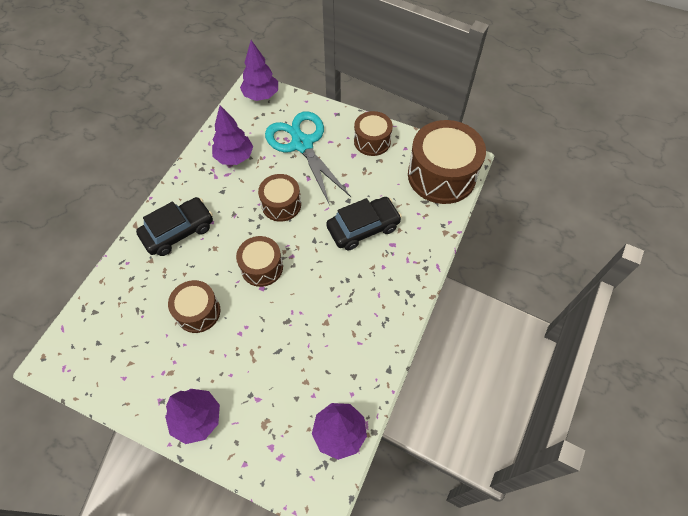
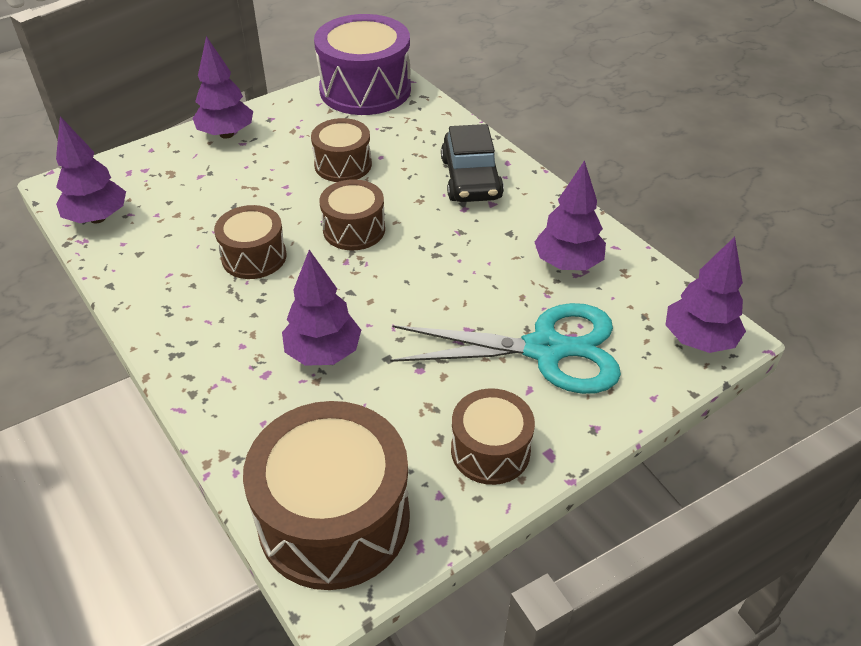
camera: 120 degrees right, 15 degrees down
brown drum [258,174,301,222] -> brown drum moved to [214,205,287,279]
black car [326,197,402,250] -> purple tree [282,250,361,366]
none -> purple drum [314,14,411,115]

